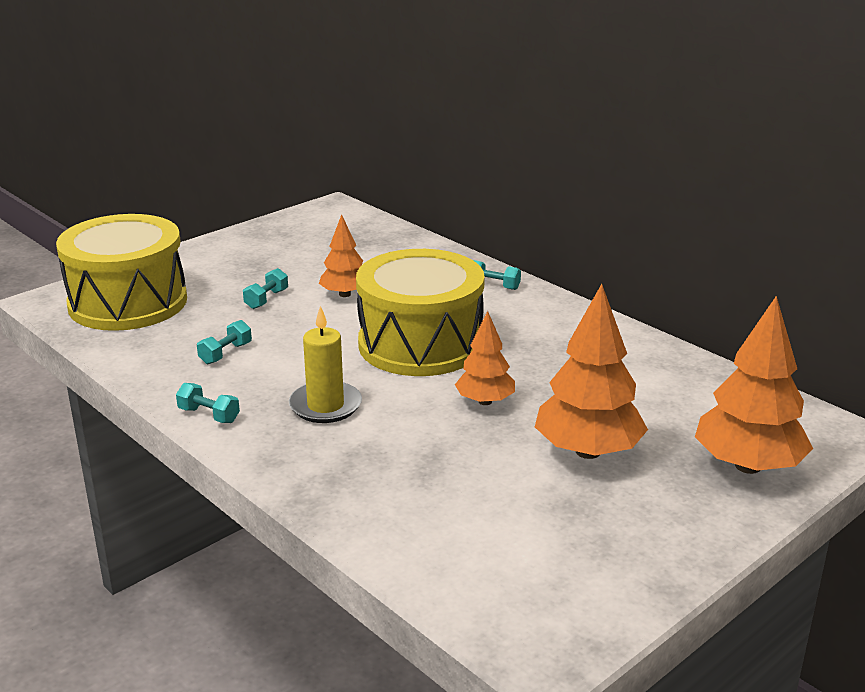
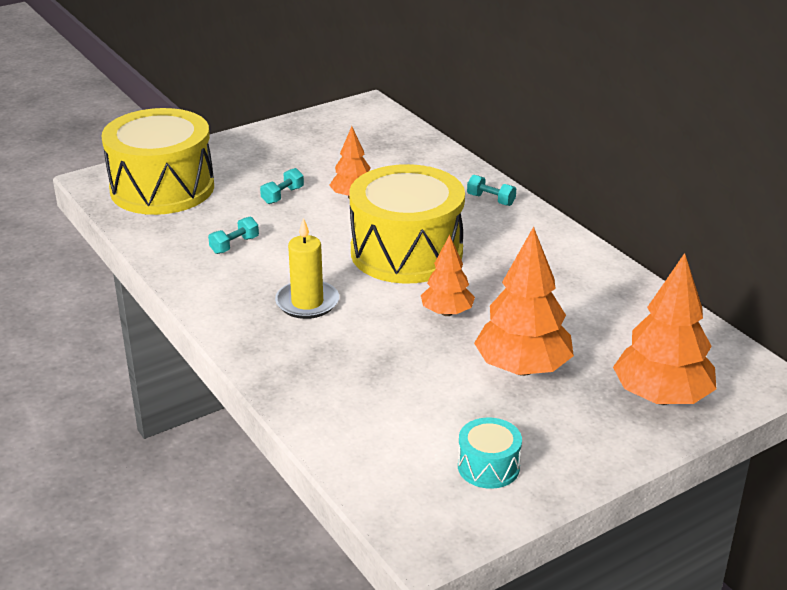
camera: 10 degrees right, 5 degrees up
turquoise dumbbell [176,383,240,423] -> none
none -> turquoise drum [458,418,522,489]

